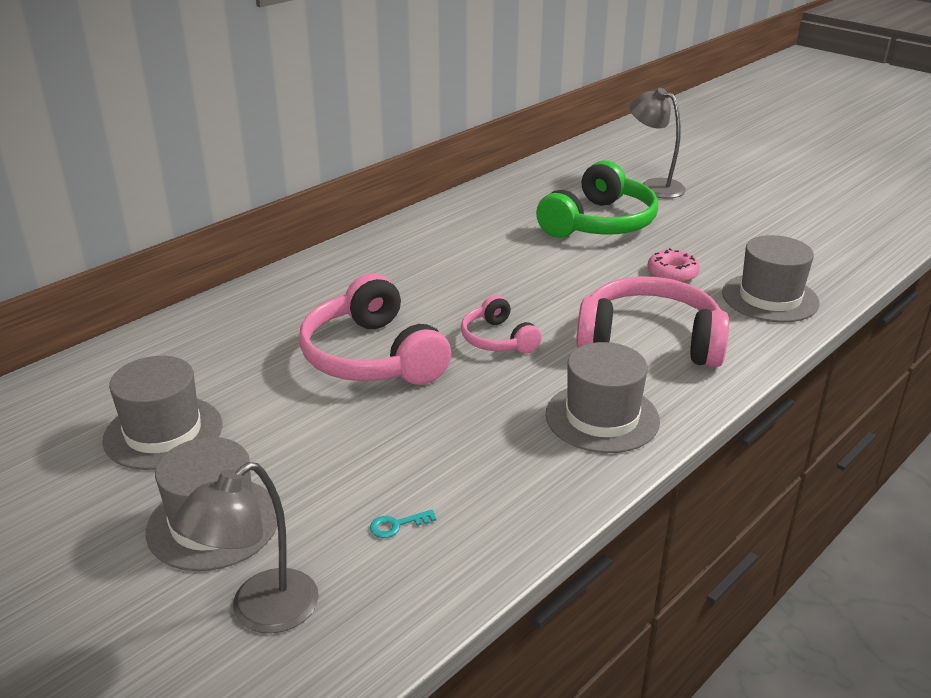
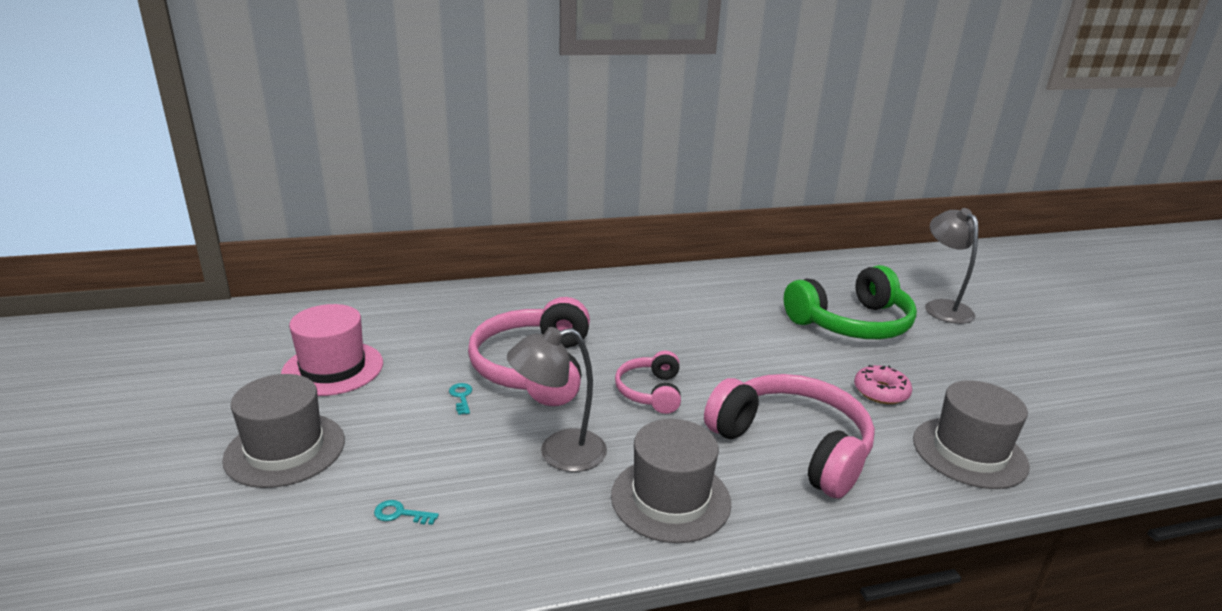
camera: 30 degrees right, 5 degrees down
grey hat [102,356,223,470] -> pink hat [281,304,383,396]
grey lamp [174,462,319,633] -> grey lamp moved to [507,327,607,472]
none -> turquoise key [449,383,472,415]

